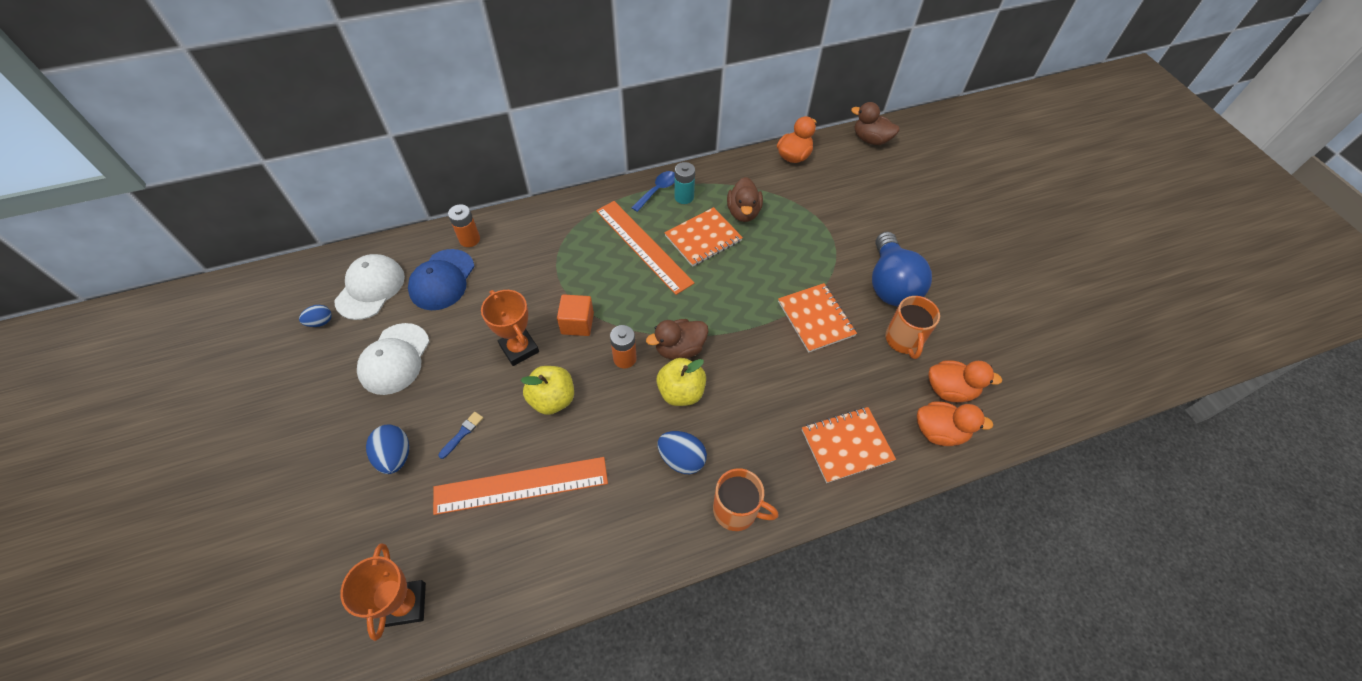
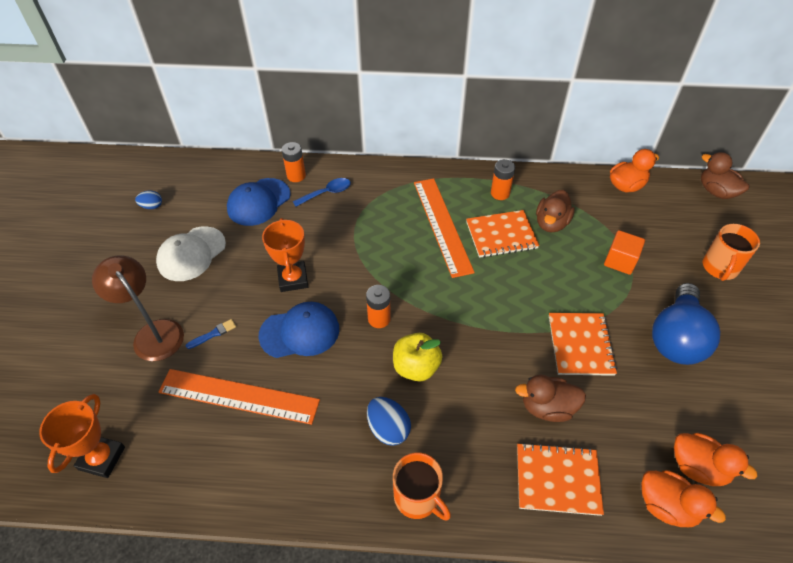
camera: 25 degrees right, 5 degrees down
white cap [334,254,405,320] -> none
blue egg [366,424,409,474] -> brown lamp [92,255,184,361]
yellow apple [521,366,574,415] -> blue cap [258,302,339,358]
orange cube [557,294,594,336] -> orange cube moved to [604,230,645,275]
blue spoon [631,171,675,212] -> blue spoon moved to [293,178,351,207]
brown duck [646,319,709,360] -> brown duck moved to [515,375,586,422]
turquoise battery [674,162,695,204] -> orange battery [491,159,515,200]
orange mug [885,296,940,359] -> orange mug moved to [703,224,760,281]

